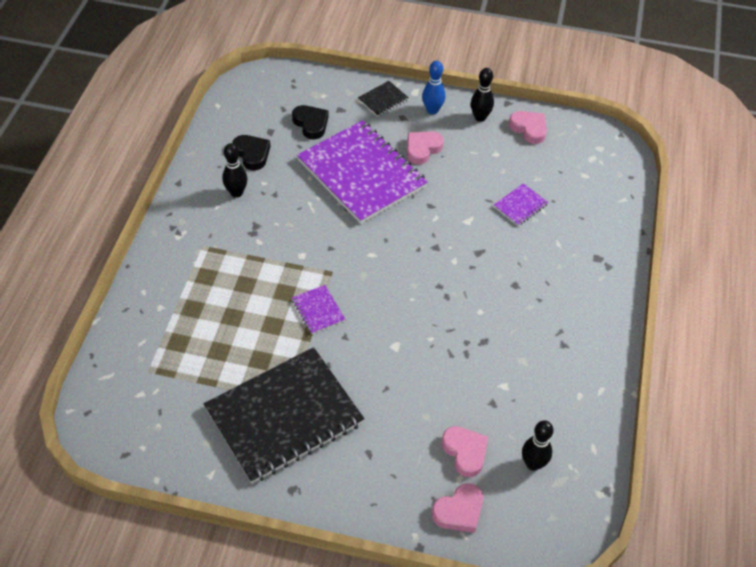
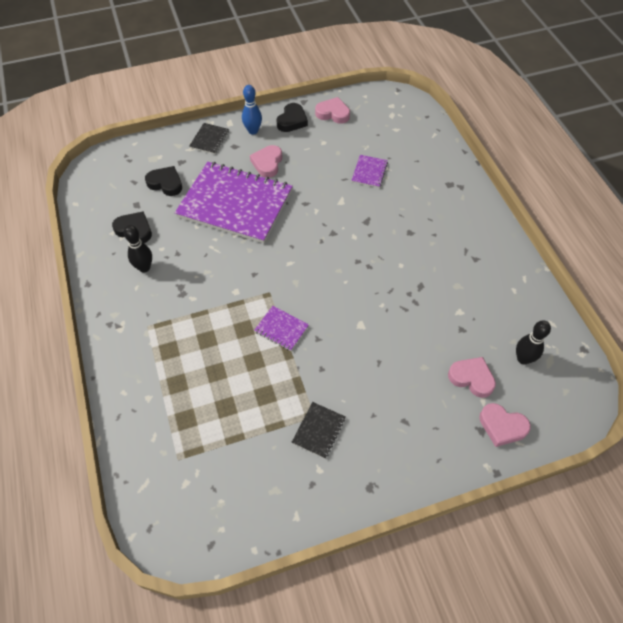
camera: 30 degrees left, 5 degrees up
black notebook [204,347,364,484] -> black notebook [292,402,346,459], size x0.40
pink heart [432,483,483,533] -> pink heart turned 90 degrees clockwise [479,403,531,447]
black bowling pin [471,68,494,122] -> black heart [276,103,308,132]

